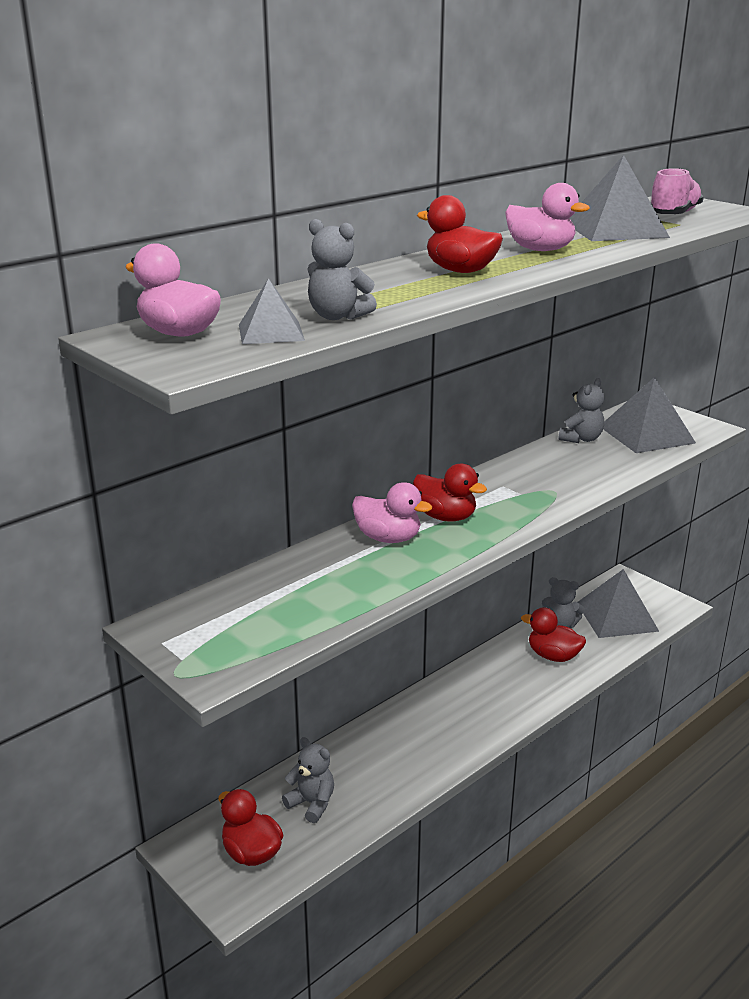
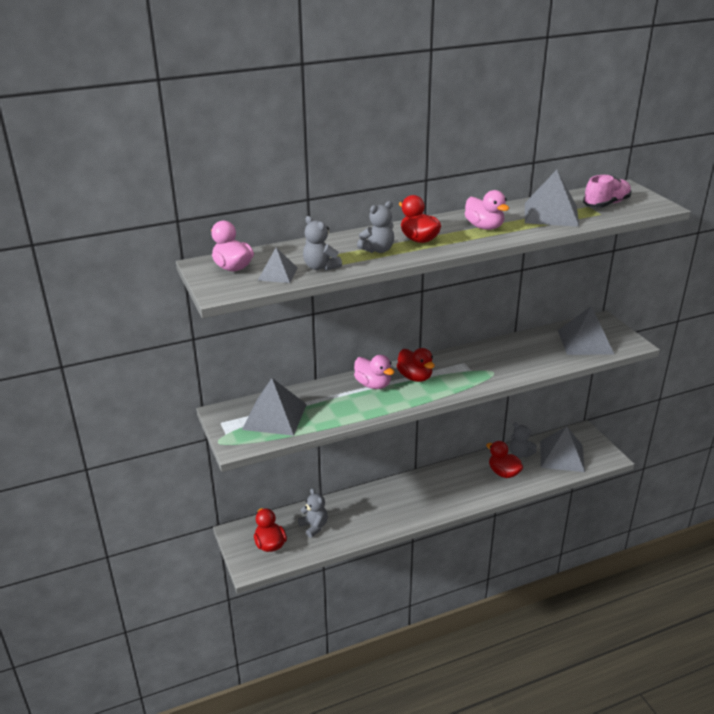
camera: 20 degrees right, 5 degrees up
grey teddy bear [559,378,604,443] -> grey teddy bear moved to [357,201,394,253]
none -> grey pyramid [242,378,307,436]

